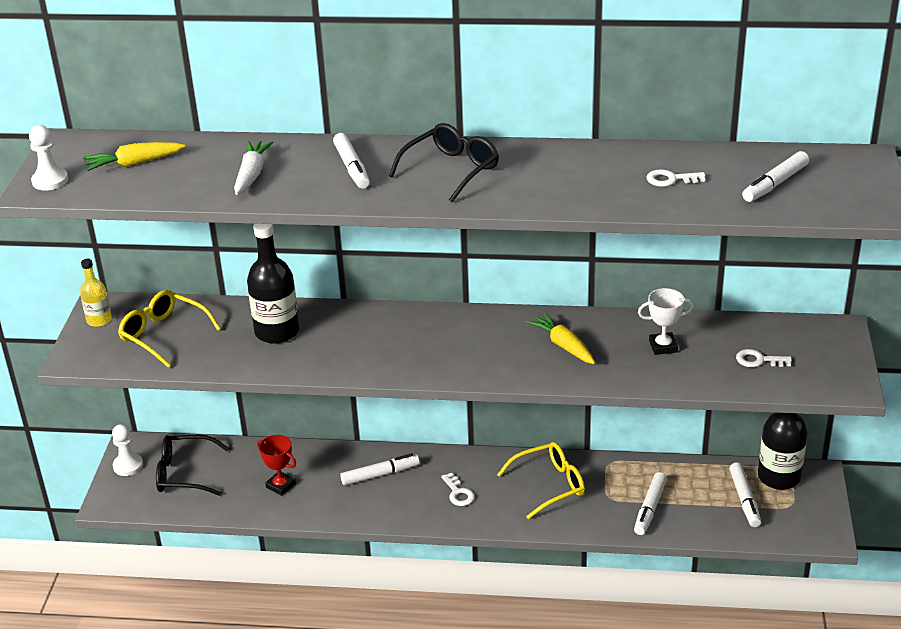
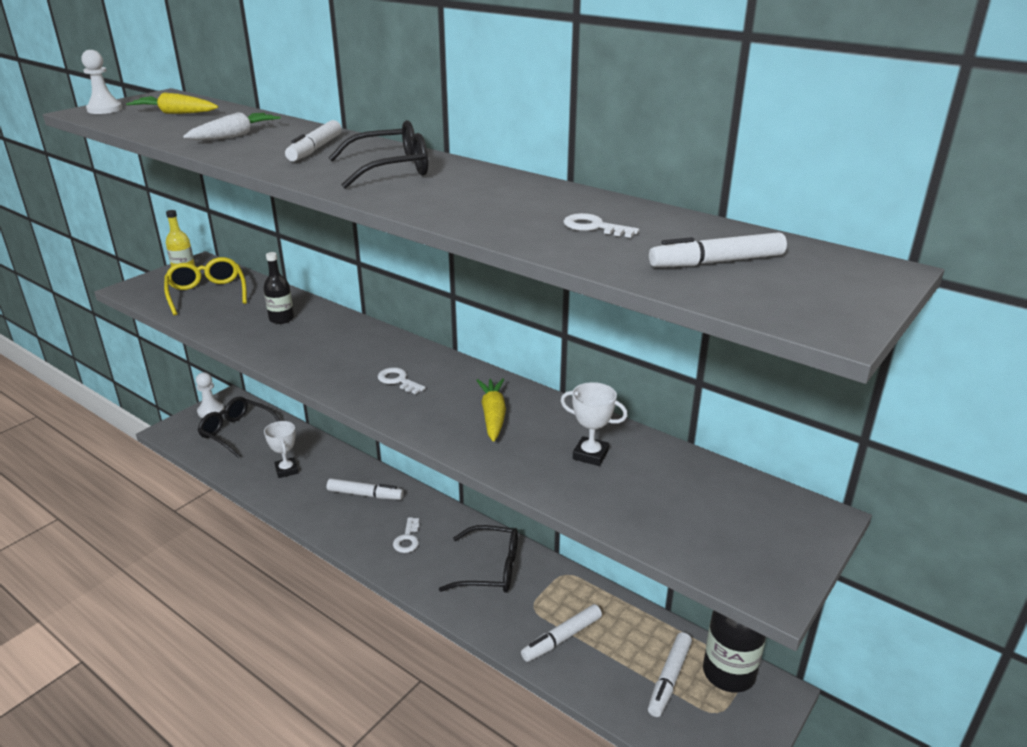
camera: 30 degrees right, 5 degrees down
black bottle [247,224,299,344] -> black bottle [264,252,294,324], size x0.57
red trophy [257,435,296,496] -> white trophy [264,421,298,478]
yellow glasses [497,442,585,519] -> black glasses [439,525,518,593]
white key [736,349,792,367] -> white key moved to [378,367,426,394]

